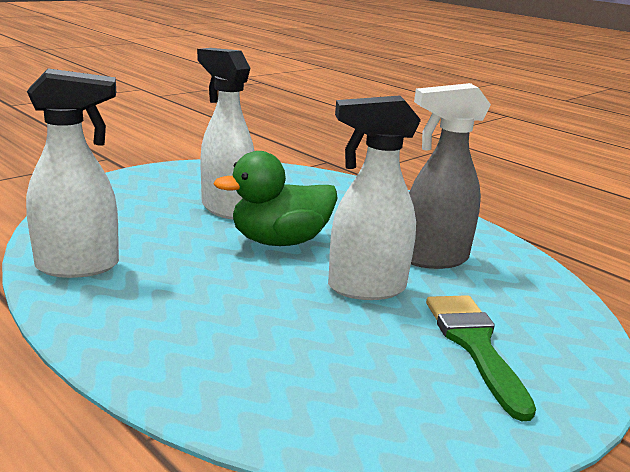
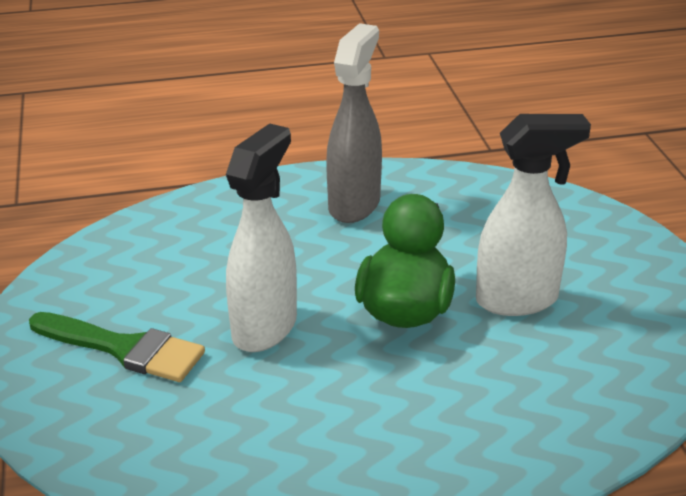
camera: 125 degrees right, 10 degrees up
white spray bottle [26,68,119,278] -> none
grey spray bottle [409,83,491,269] -> grey spray bottle moved to [326,23,382,223]

